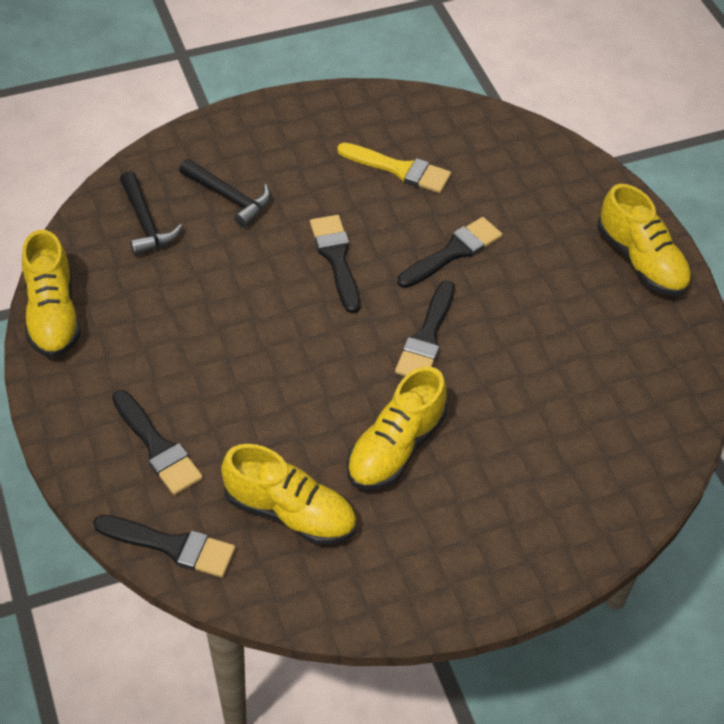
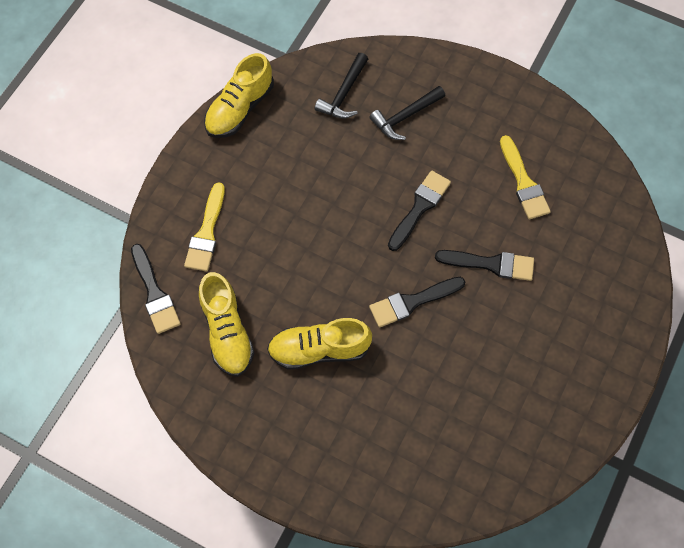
camera: 50 degrees right, 15 degrees up
black brush [112,390,203,495] -> yellow brush [184,182,225,272]
black hammer [179,159,271,228] -> black hammer turned 60 degrees clockwise [369,86,445,140]
yellow shoe [597,184,692,296] -> none

